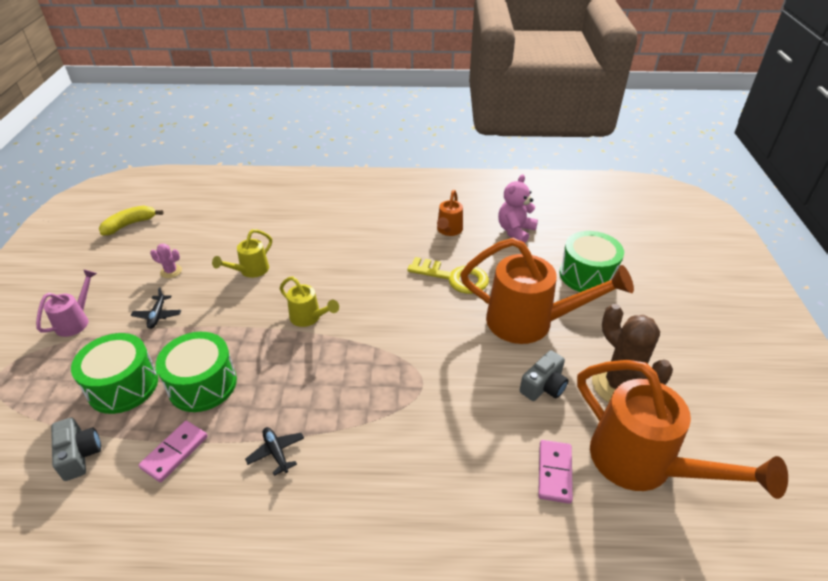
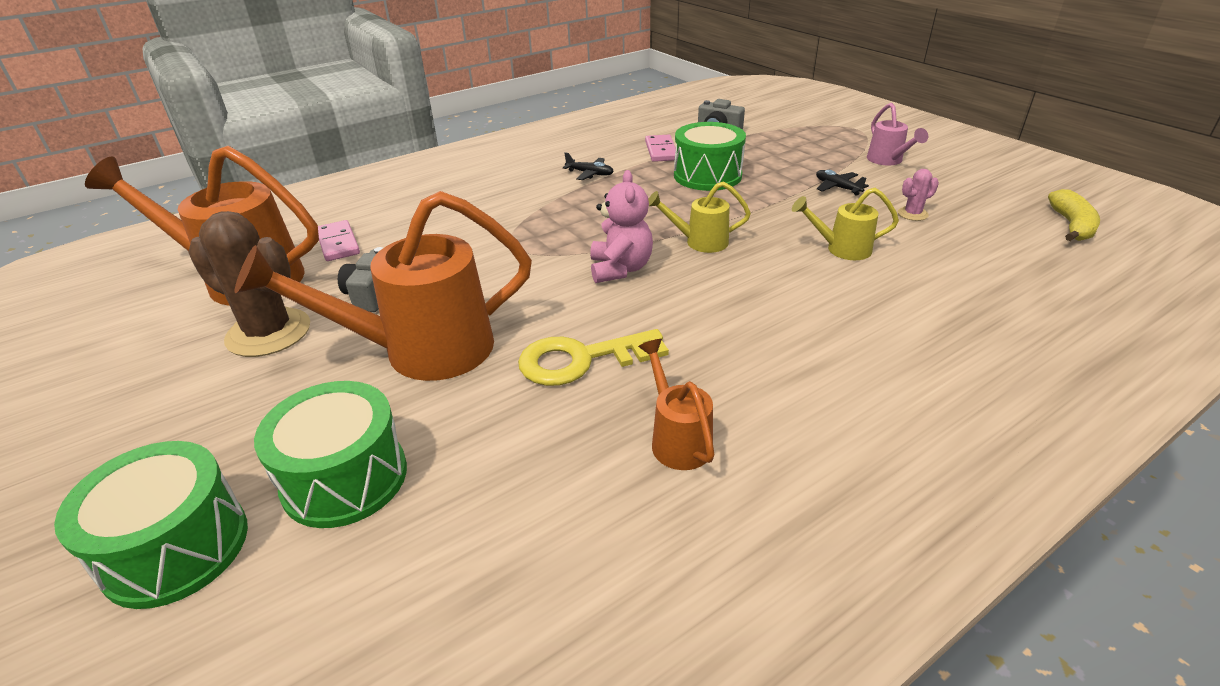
camera: 145 degrees right, 5 degrees down
green drum [71,333,158,414] -> green drum moved to [54,441,248,609]
yellow watering can [212,229,272,278] -> yellow watering can turned 90 degrees counterclockwise [792,188,899,260]
pink teddy bear [498,174,538,243] -> pink teddy bear moved to [590,170,653,283]

